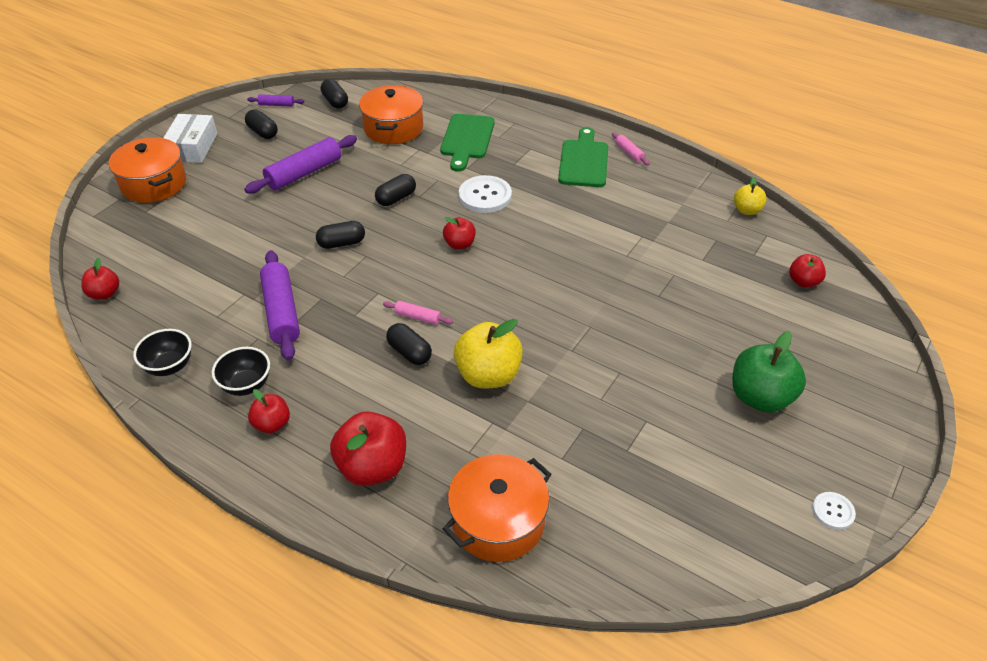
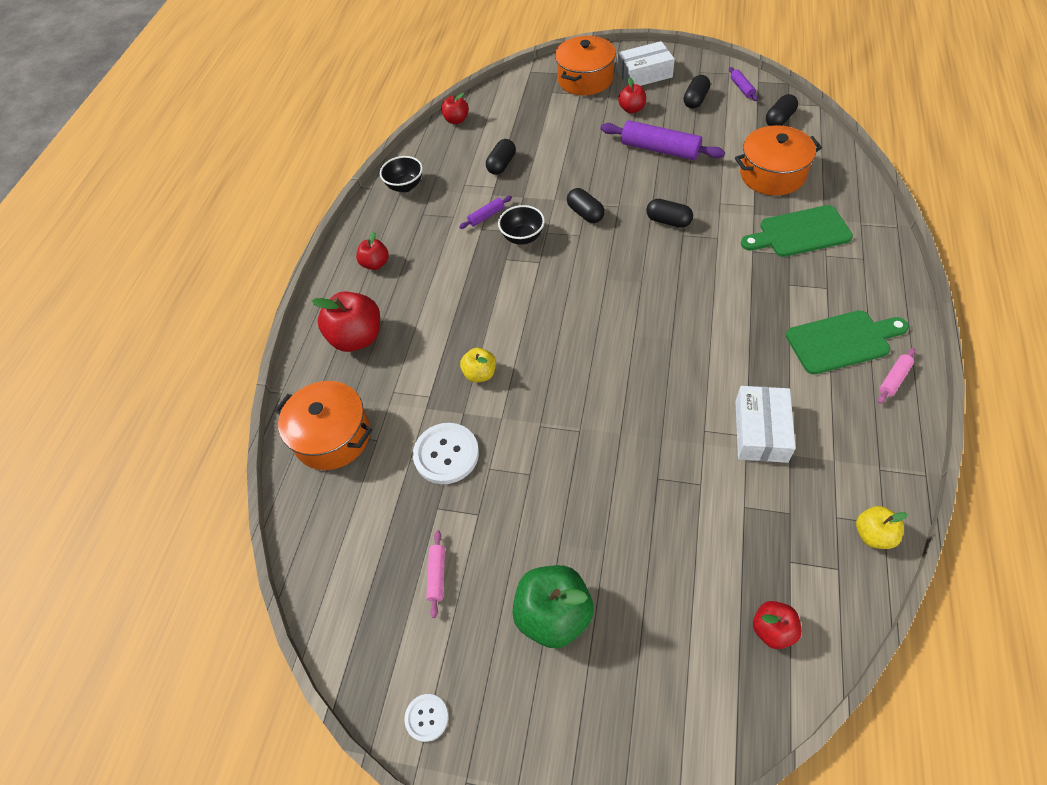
camera: 75 degrees right, 10 degrees up
black bowl [212,347,270,396] -> black bowl moved to [498,205,545,245]
purple rolling pin [260,250,300,361] -> purple rolling pin [459,196,512,229], size x0.48
pink rolling pin [383,301,453,325] -> pink rolling pin moved to [426,530,445,618]
black capsule [386,323,432,365] -> black capsule moved to [486,139,516,175]
red apple [443,217,476,250] -> red apple moved to [618,77,646,113]
yellow apple [454,319,523,389] -> yellow apple [460,348,496,383], size x0.56
white button [459,175,512,213] -> white button moved to [413,423,479,484]
none -> white box [735,386,796,463]

